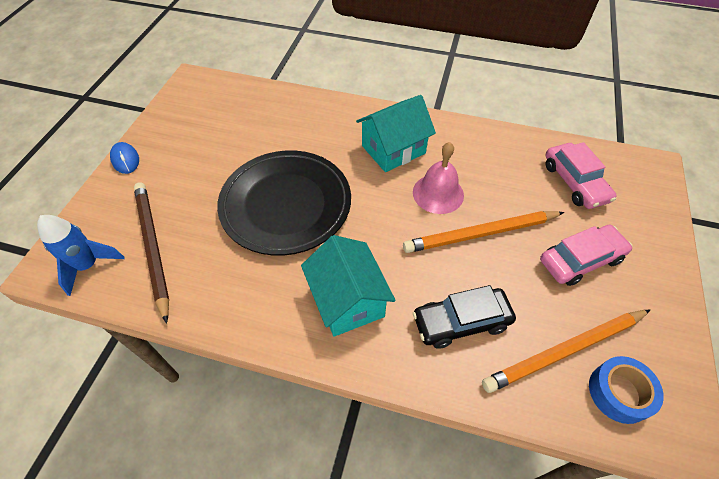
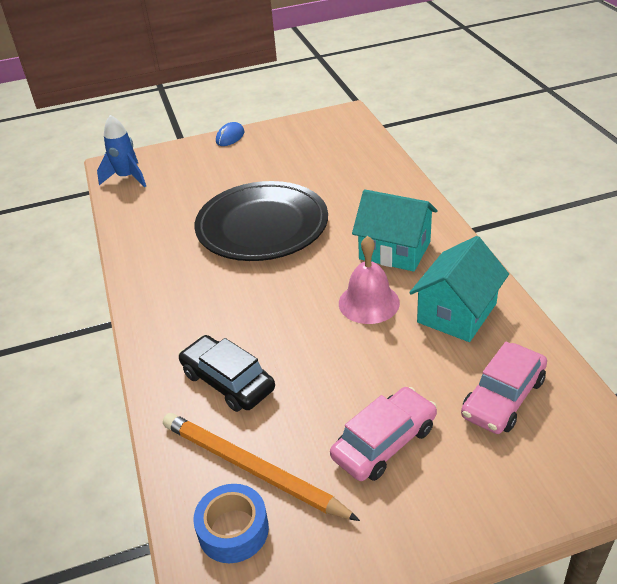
camera: 60 degrees right, 15 degrees down
brown pencil [134,182,169,324] -> none
turquoise house [301,235,396,337] -> turquoise house moved to [409,236,509,342]
orange pencil [403,211,564,253] -> none
pink car [540,225,632,286] -> pink car turned 75 degrees counterclockwise [330,387,437,481]

